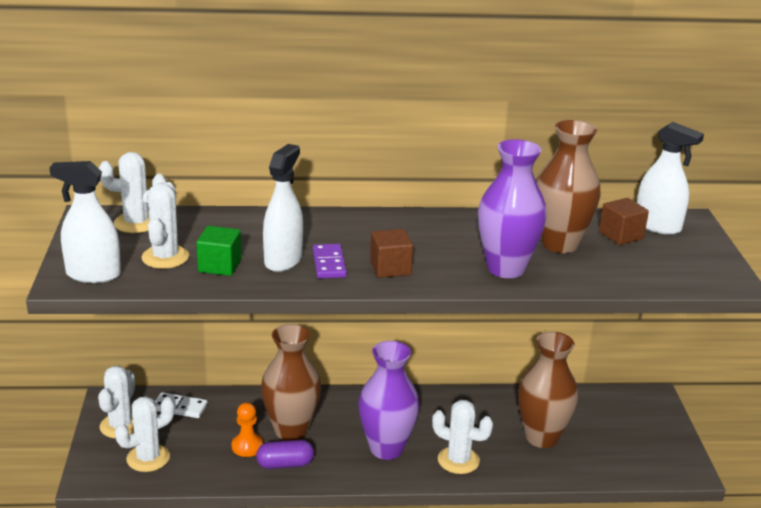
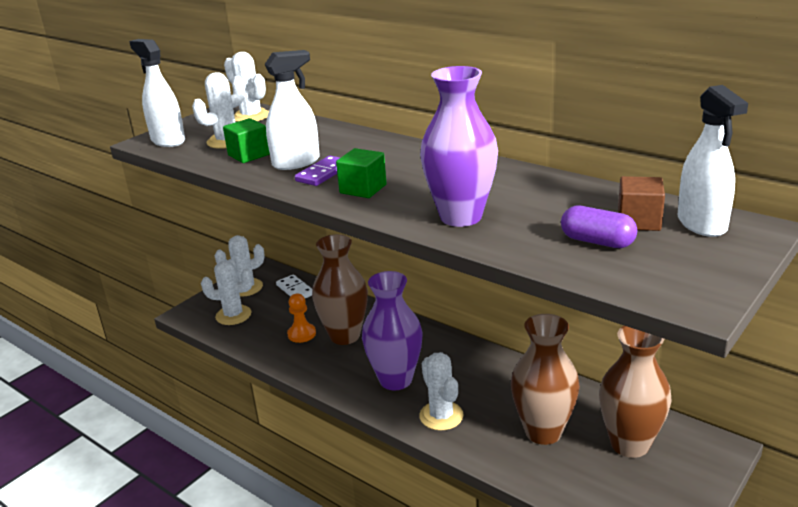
camera: 45 degrees right, 0 degrees up
purple capsule [256,440,314,469] -> purple capsule moved to [561,205,637,248]
brown cube [370,229,413,278] -> green cube [336,148,387,198]
brown vase [536,120,601,253] -> brown vase moved to [599,326,672,458]

